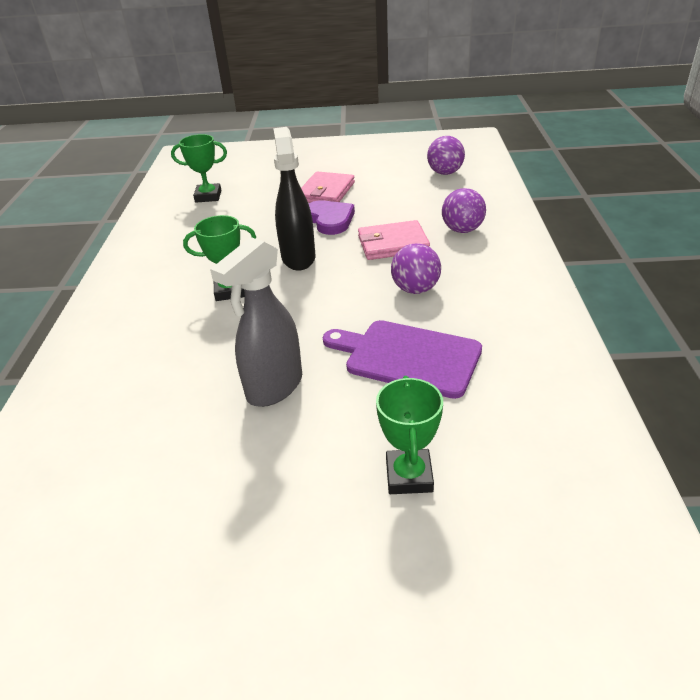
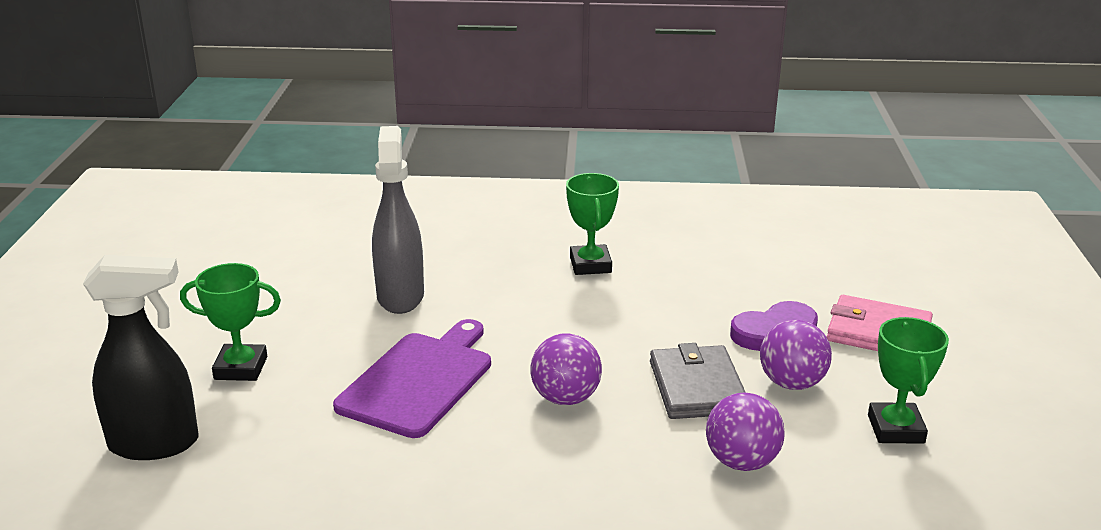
camera: 90 degrees right, 10 degrees down
green trophy [171,134,227,202] -> green trophy moved to [868,317,949,444]
grey spray bottle [210,237,302,407] -> grey spray bottle turned 45 degrees clockwise [372,126,424,314]
black spray bottle [273,127,316,271] -> black spray bottle moved to [83,255,199,460]
pink wallet [358,220,430,260] -> grey wallet [650,343,746,419]
purple ball [427,136,465,175] -> purple ball moved to [760,320,832,390]

